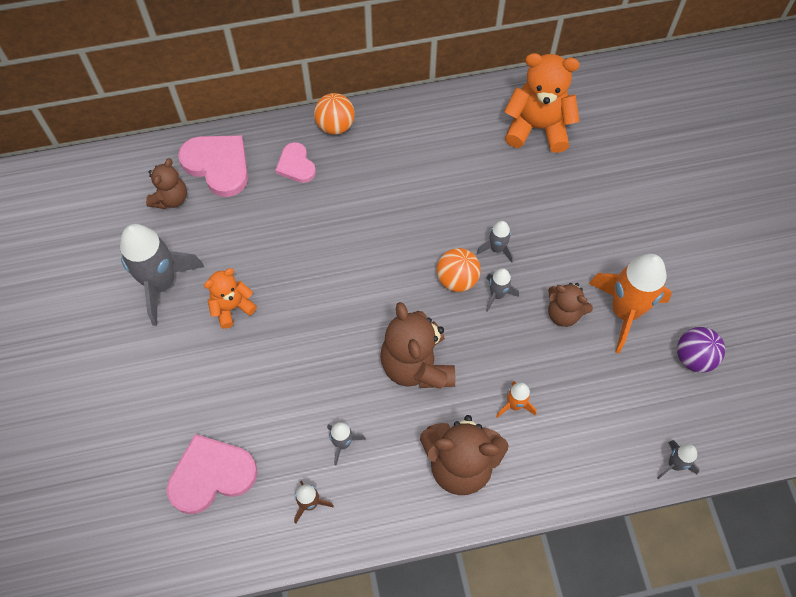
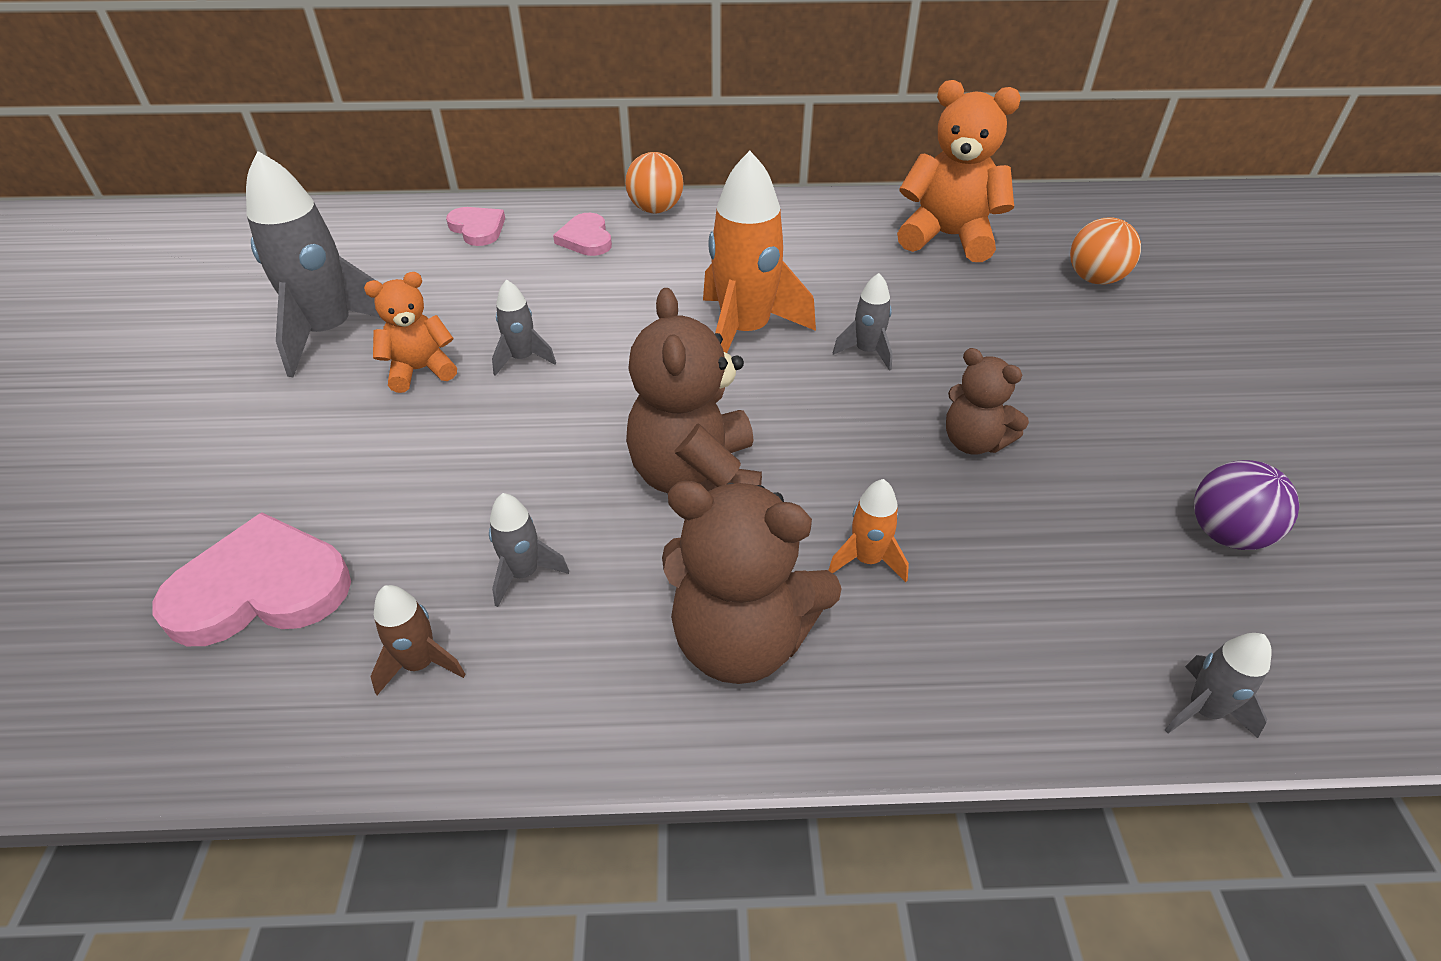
camera: 10 degrees right, 20 degrees down
brown teddy bear [146,158,187,209] -> none
pink heart [178,135,248,197] -> pink heart [446,207,505,246], size x0.59
orange ball [437,248,481,292] -> orange ball moved to [1070,217,1141,284]
grey rocket [486,268,519,312] -> grey rocket moved to [492,279,556,376]
orange rocket [589,254,672,353] -> orange rocket moved to [703,151,816,353]

